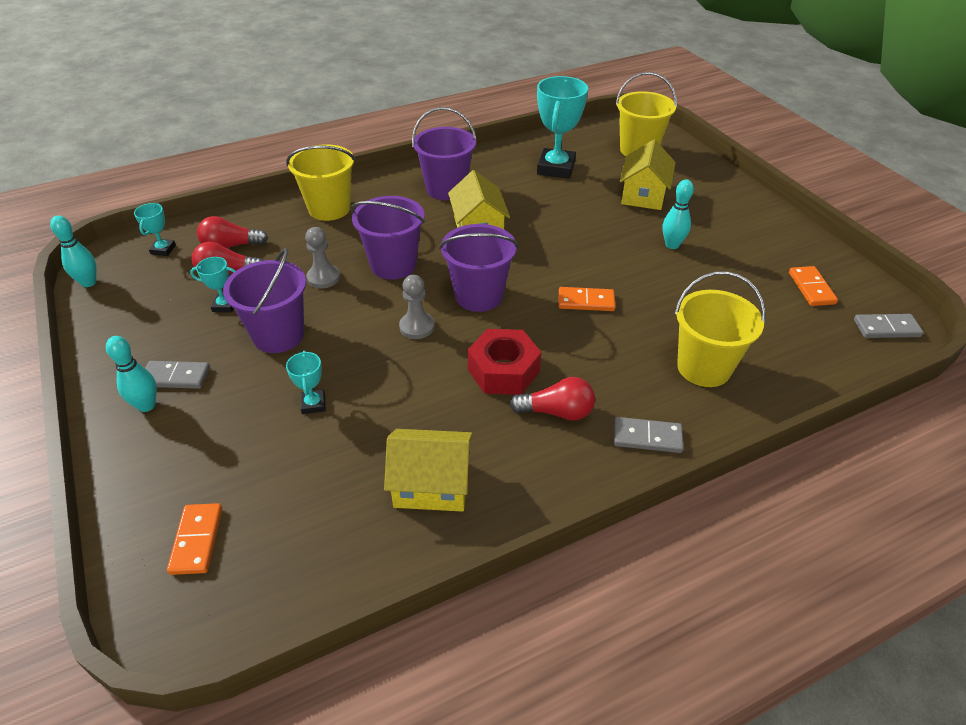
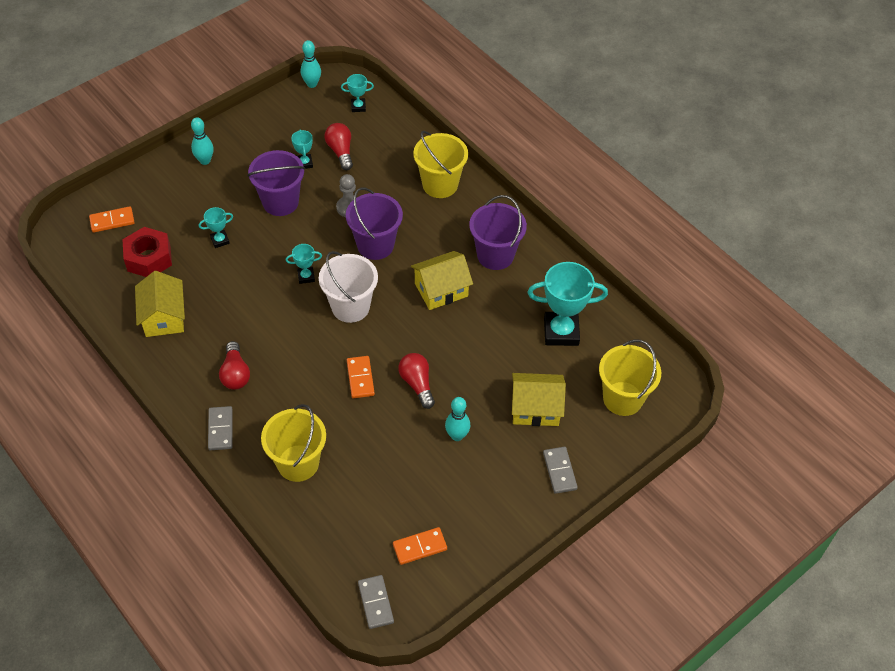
camera: 75 degrees right, 10 degrees up
grey domino [145,361,210,389] -> grey domino moved to [543,447,578,494]
red light bulb [197,216,268,248] -> red light bulb moved to [398,353,435,409]
grey pawn [399,275,435,339] -> turquoise trophy [286,244,322,284]
purple bucket [439,224,518,312] -> white bucket [319,251,378,323]
red nut [467,329,541,395] -> red nut moved to [122,227,172,277]

